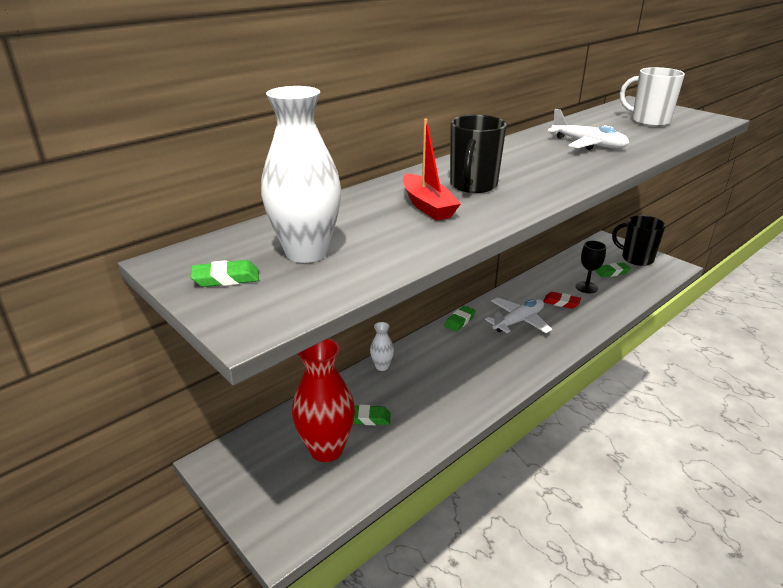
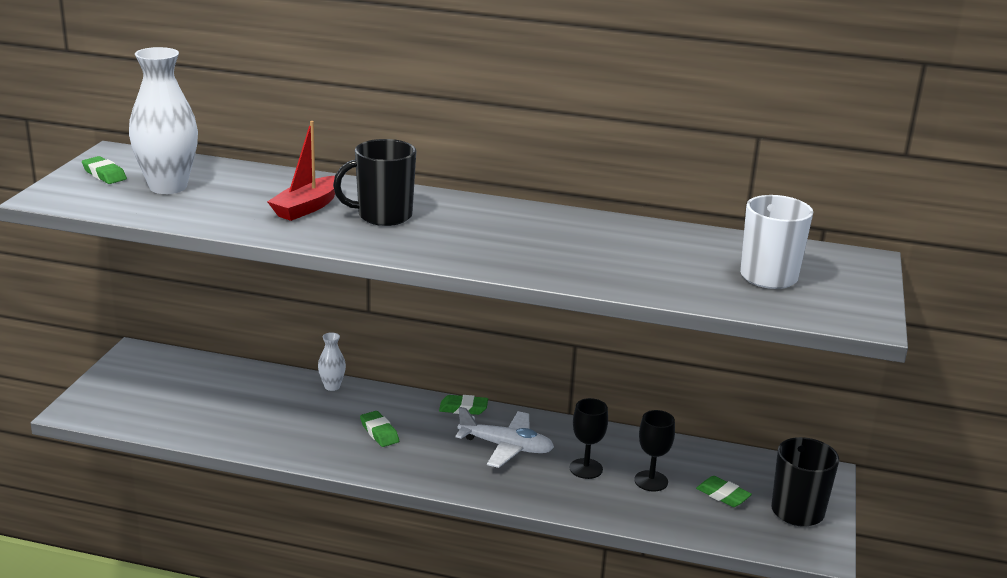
camera: 55 degrees right, 5 degrees down
red vase [292,338,355,462] -> none
green eraser [353,405,391,425] -> green eraser moved to [360,411,399,447]
red eraser [543,292,581,309] -> black goblet [570,398,608,479]
white plane [548,109,629,150] -> none

